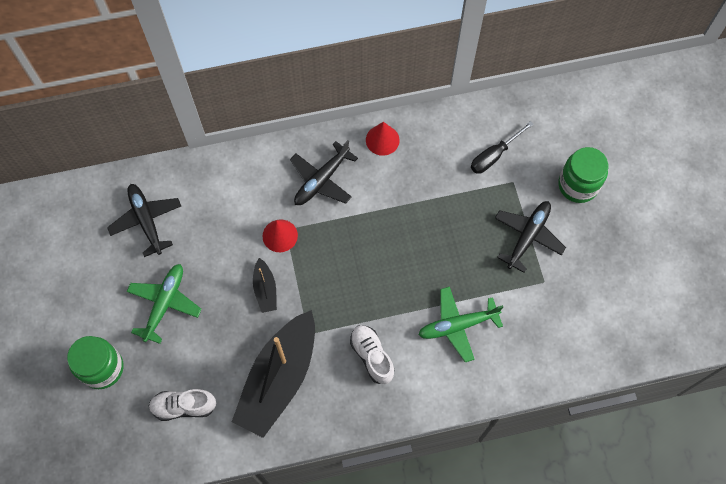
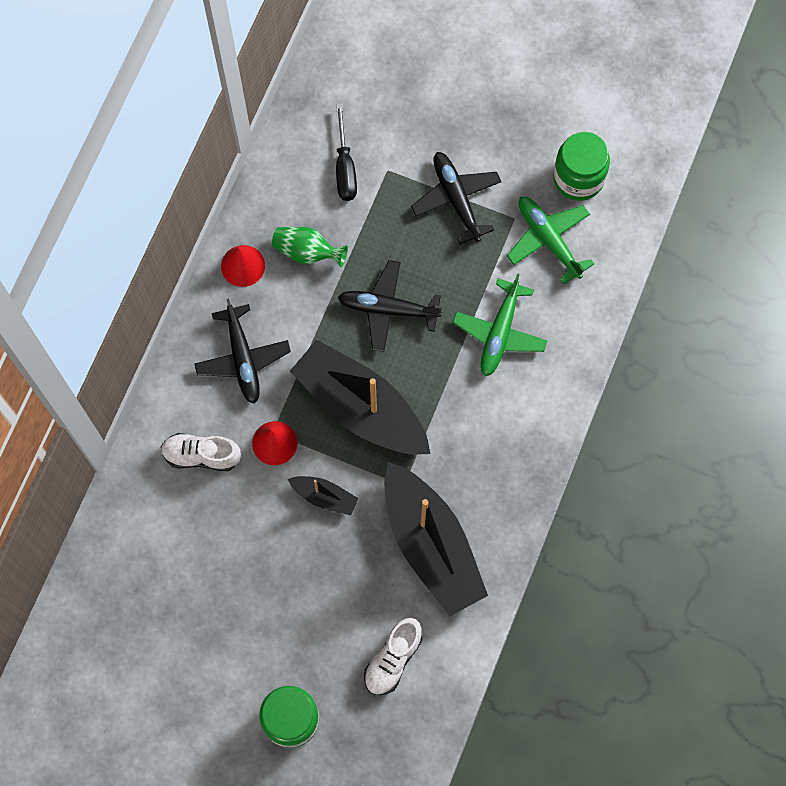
camera: 55 degrees left, 5 degrees up
black plane [107,184,181,257] -> black plane moved to [338,260,442,352]
green plane [126,264,202,344] -> green plane moved to [507,197,594,285]
white shoe [350,325,395,384] -> white shoe moved to [161,433,241,471]
green jar [558,147,608,203] -> green jar moved to [553,132,610,201]
none -> green vase [272,227,348,267]
none -> black boat [290,340,430,455]

